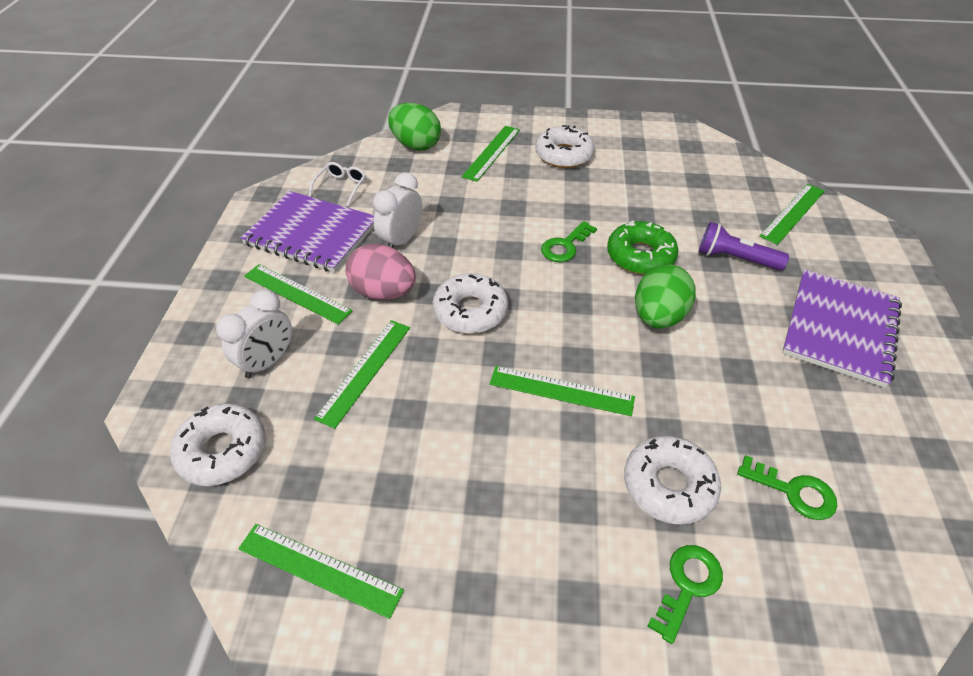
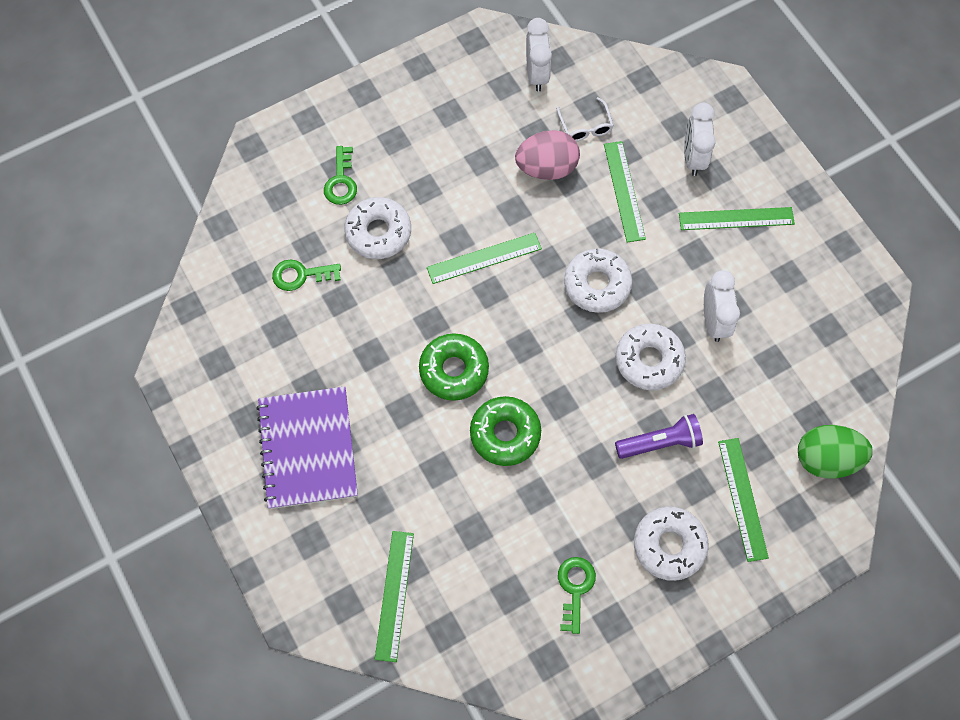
camera: 145 degrees right, 20 degrees up
white donut [170,403,266,486] -> white donut moved to [616,324,686,390]
green ruler [238,524,404,619] -> white clock [526,18,552,92]
purple notebook [241,191,374,273] -> none
white glasses [309,162,366,207] -> white glasses moved to [556,97,614,142]
pink egg [345,244,416,300] -> pink egg moved to [515,130,580,180]
green key [541,221,597,262] -> green key moved to [558,557,596,634]
green egg [635,264,696,329] -> green donut [419,333,489,401]
purple flashlight [699,222,789,270] -> purple flashlight moved to [615,414,703,459]

